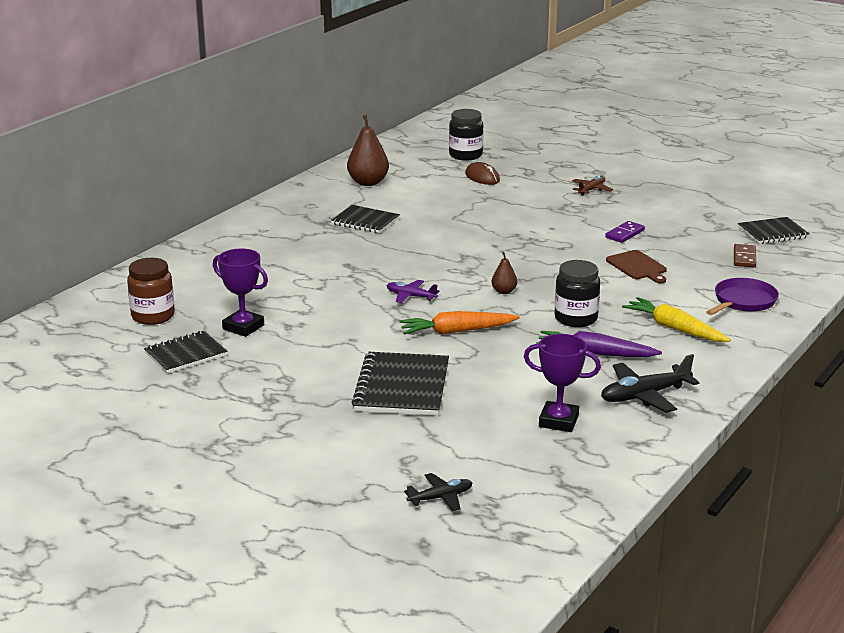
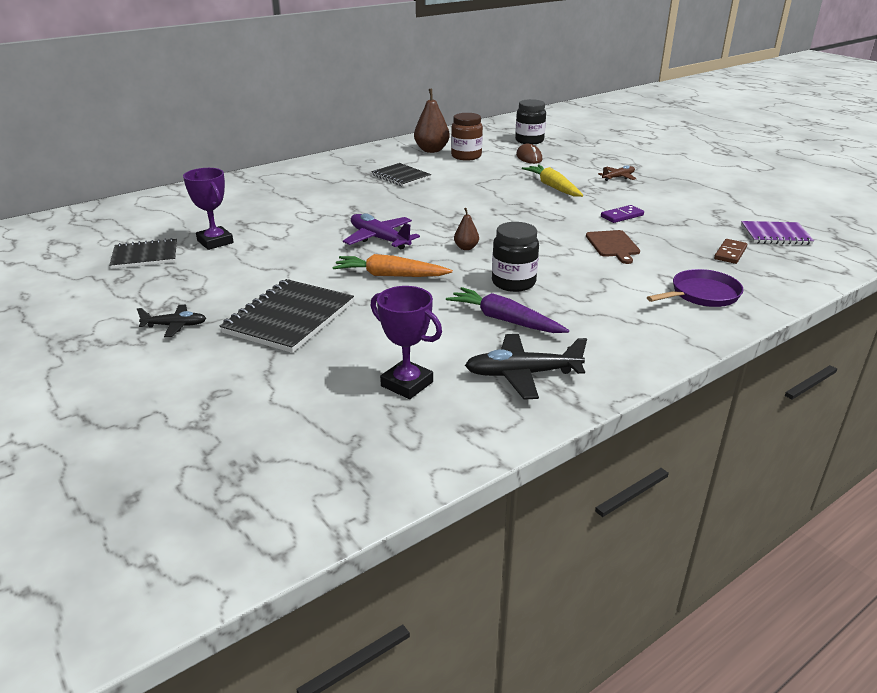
camera: 20 degrees right, 5 degrees up
brown jar [127,258,175,325] -> brown jar moved to [451,113,483,161]
purple plane [386,280,439,303] -> purple plane [343,213,420,249], size x1.66
black plane [404,473,472,511] -> black plane moved to [137,305,206,337]
yellow carrot [622,297,731,342] -> yellow carrot moved to [522,165,583,197]
black notebook [738,217,809,244] -> purple notebook [741,221,814,245]

